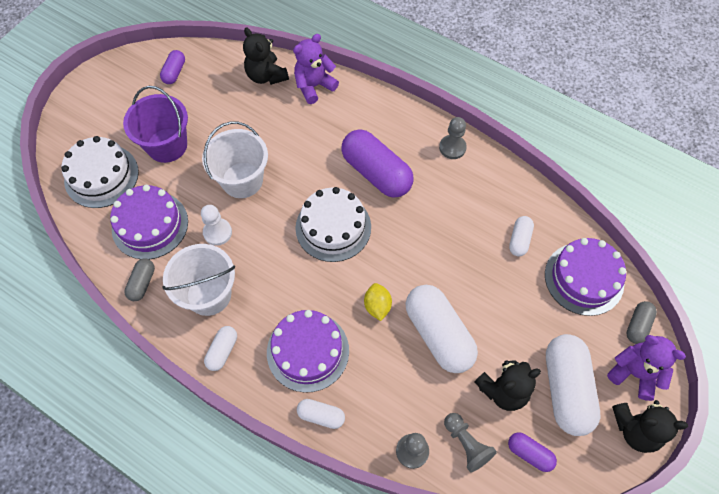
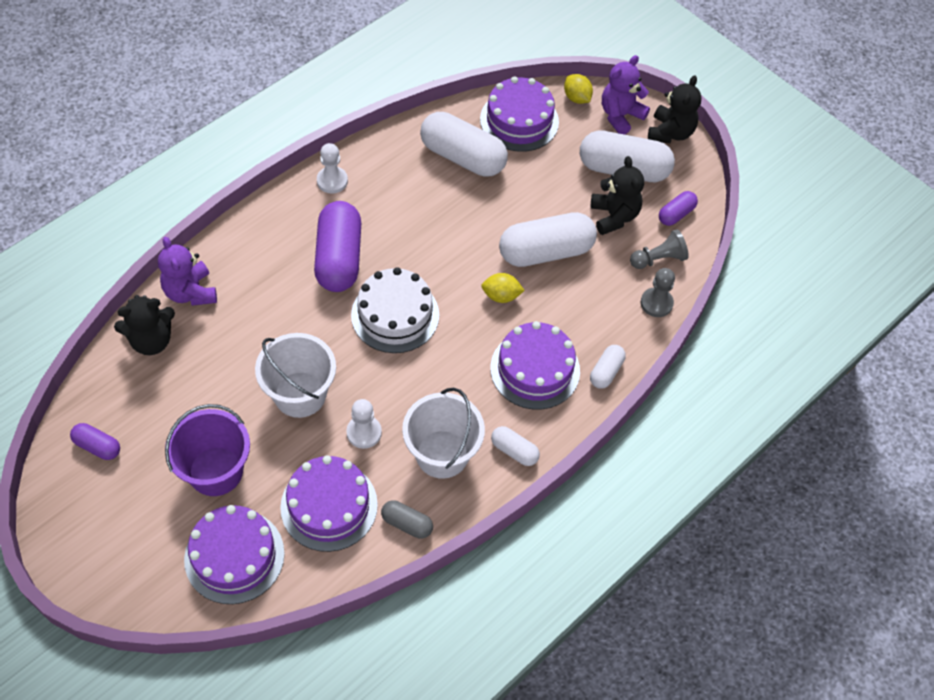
camera: 80 degrees left, 5 degrees down
white cake [61,136,139,208] -> purple cake [184,505,285,604]
purple capsule [341,130,413,198] -> purple capsule turned 60 degrees counterclockwise [314,201,361,292]
grey pawn [439,117,467,159] -> white pawn [317,143,348,194]
white capsule [509,216,534,257] -> white capsule [420,112,508,176], size x2.04
grey capsule [626,301,657,344] -> yellow lemon [564,74,593,104]

